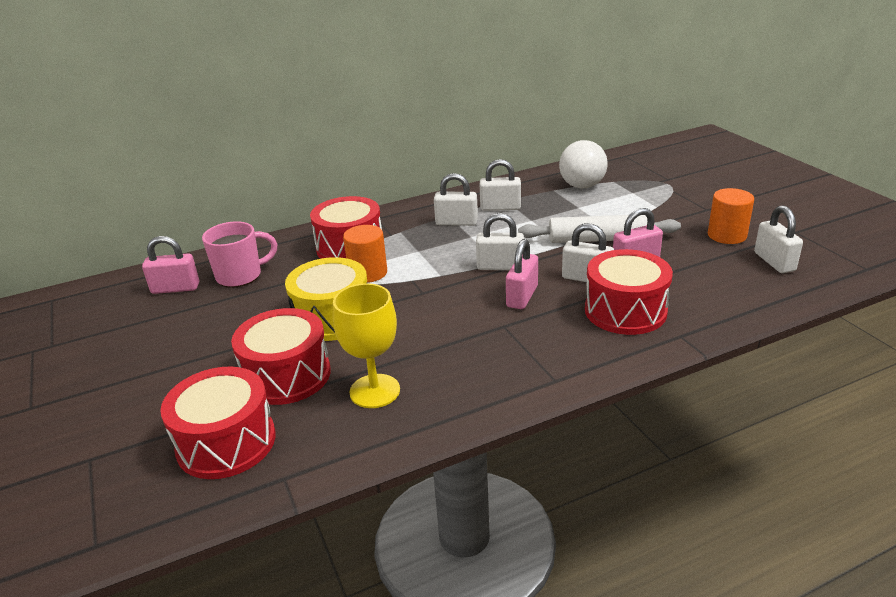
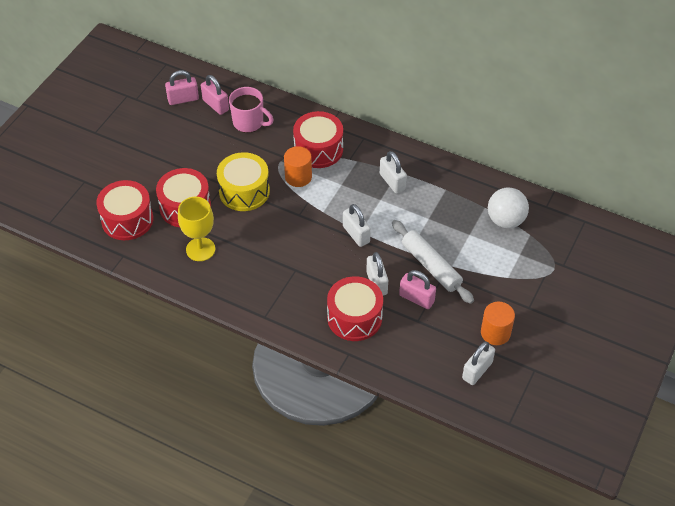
camera: 50 degrees right, 20 degrees up
white padlock [480,159,521,211] -> none
pink padlock [506,239,538,309] -> pink padlock moved to [165,70,199,105]

